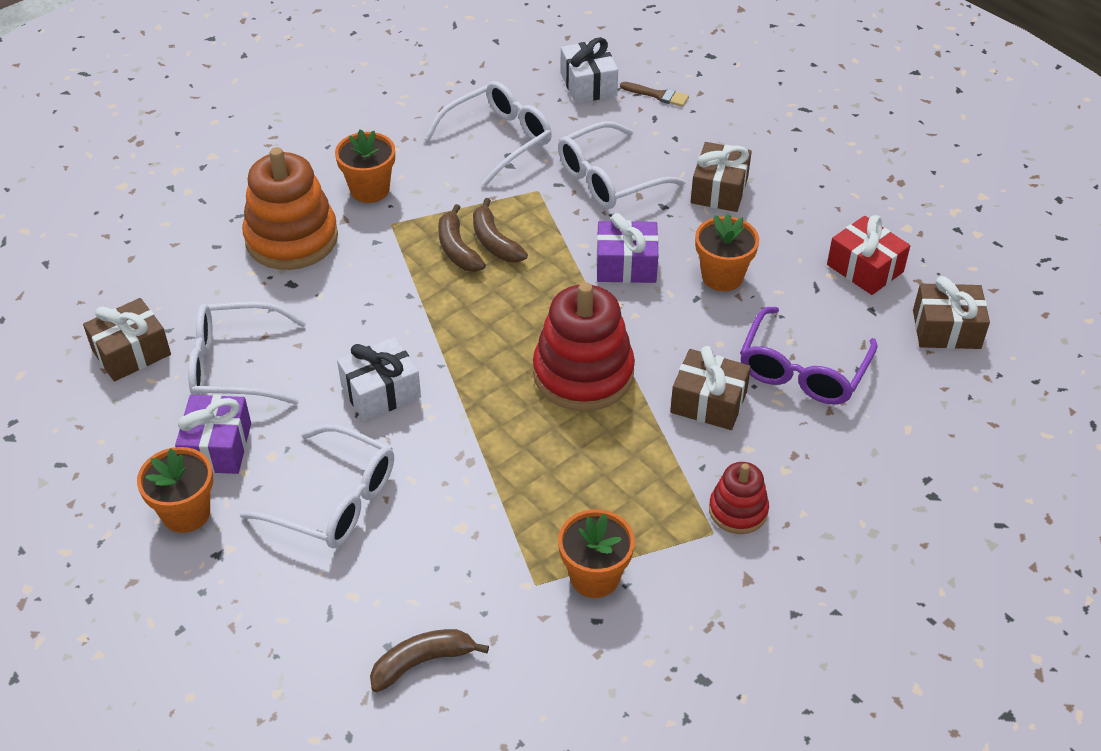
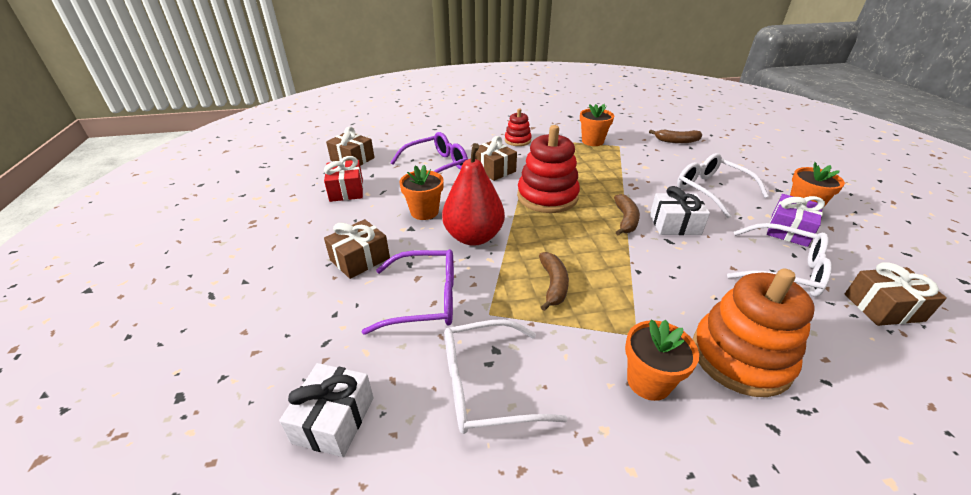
camera: 150 degrees left, 10 degrees down
brown banana [438,204,486,272] -> brown banana moved to [614,194,640,235]
white glasses [558,121,686,209] -> purple glasses [362,249,454,335]
purple gift [596,213,659,283] -> red pear [442,143,505,246]
brown brush [620,82,689,107] -> none

